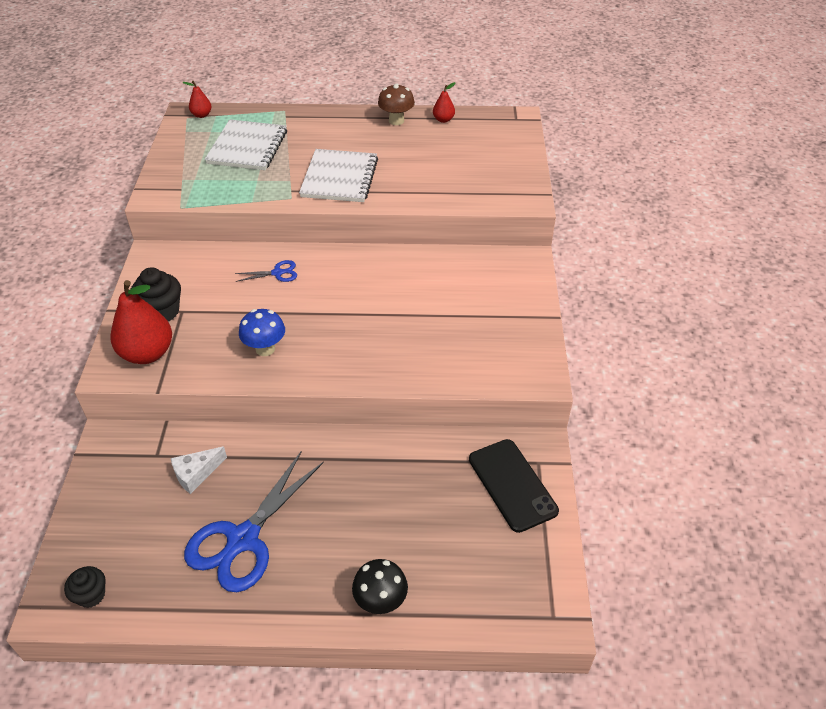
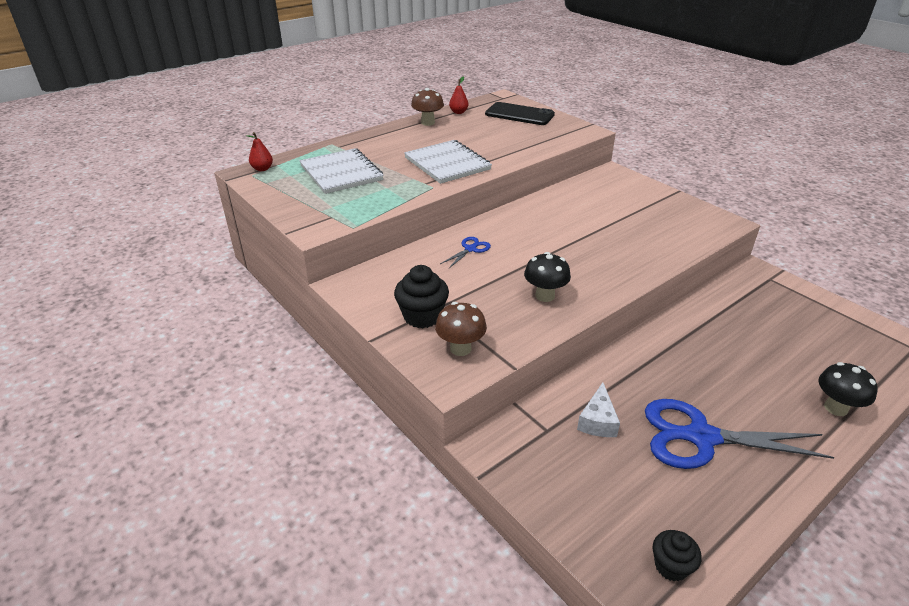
camera: 40 degrees left, 10 degrees down
red pear [110,280,172,364] -> brown mushroom [435,302,487,356]
blue scissors [184,451,324,592] -> blue scissors turned 105 degrees clockwise [645,399,834,469]
blue mushroom [239,309,285,356] -> black mushroom [524,252,571,302]
black phone [469,439,559,533] -> black phone moved to [485,102,555,125]

